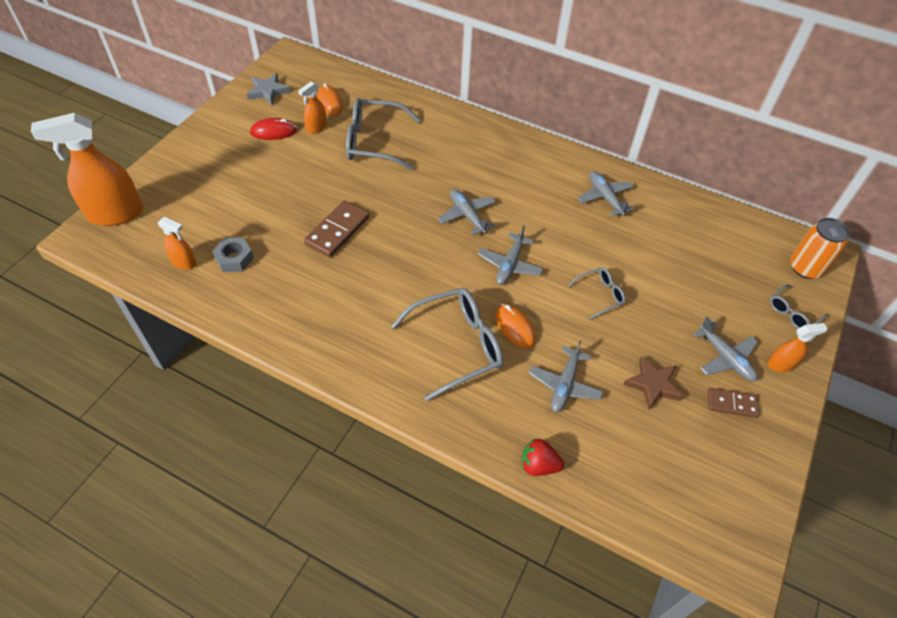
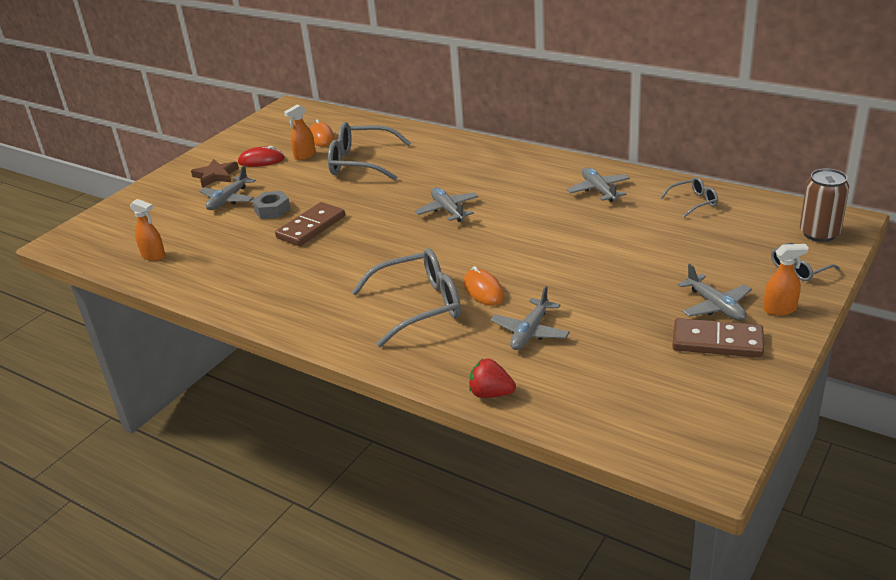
camera: 10 degrees right, 20 degrees down
orange spray bottle [31,113,143,226] -> none
grey nut [212,237,254,272] -> grey nut moved to [252,191,291,219]
grey star [247,73,291,105] -> none
grey plane [478,225,543,285] -> grey plane moved to [200,165,256,210]
grey glasses [568,268,625,320] -> grey glasses moved to [660,177,718,218]
brown star [623,356,683,410] -> brown star moved to [191,159,239,187]
brown domino [708,388,759,418] -> brown domino [672,318,764,358], size x1.60
orange can [790,218,850,279] -> brown can [800,169,849,242]

